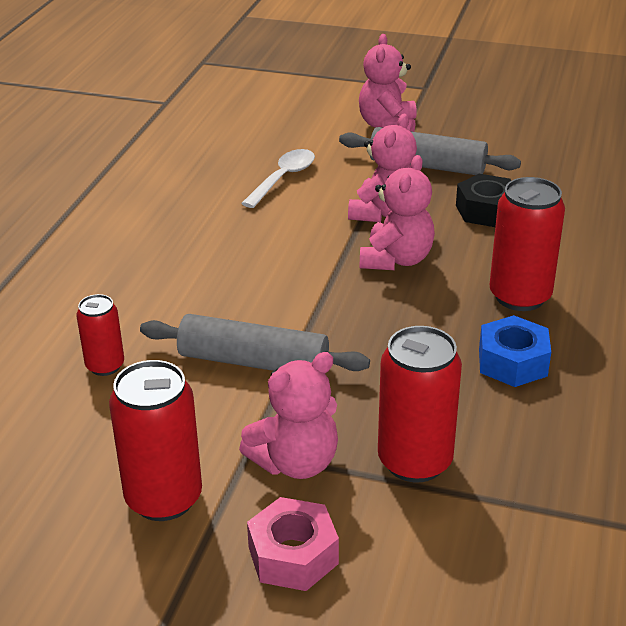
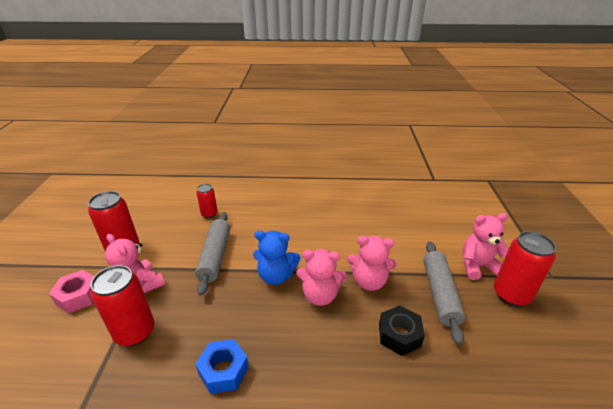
camera: 75 degrees right, 0 degrees up
white spoon [241,149,315,208] -> none
red can [489,177,565,311] -> red can moved to [494,231,556,306]
none -> blue teddy bear [253,231,300,285]

